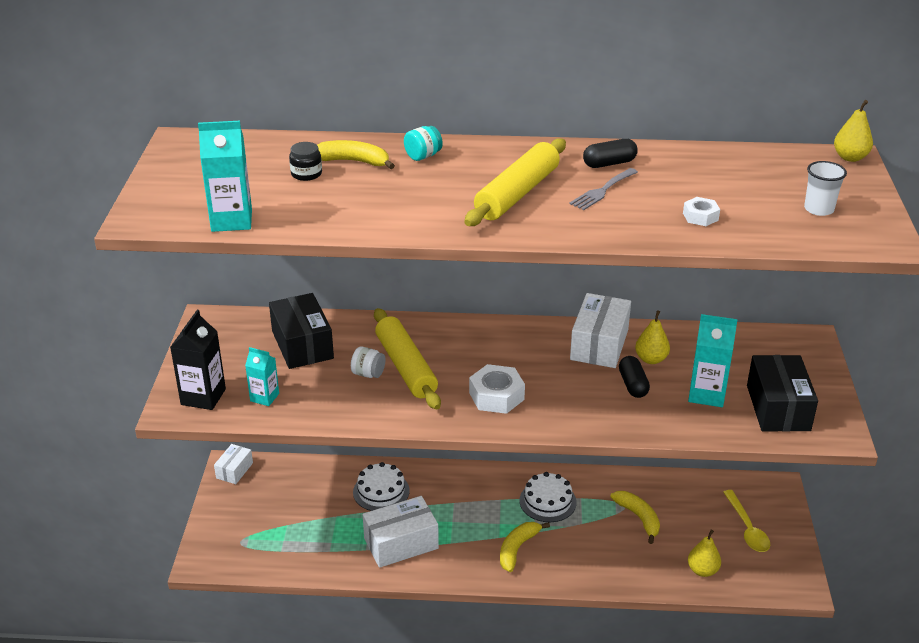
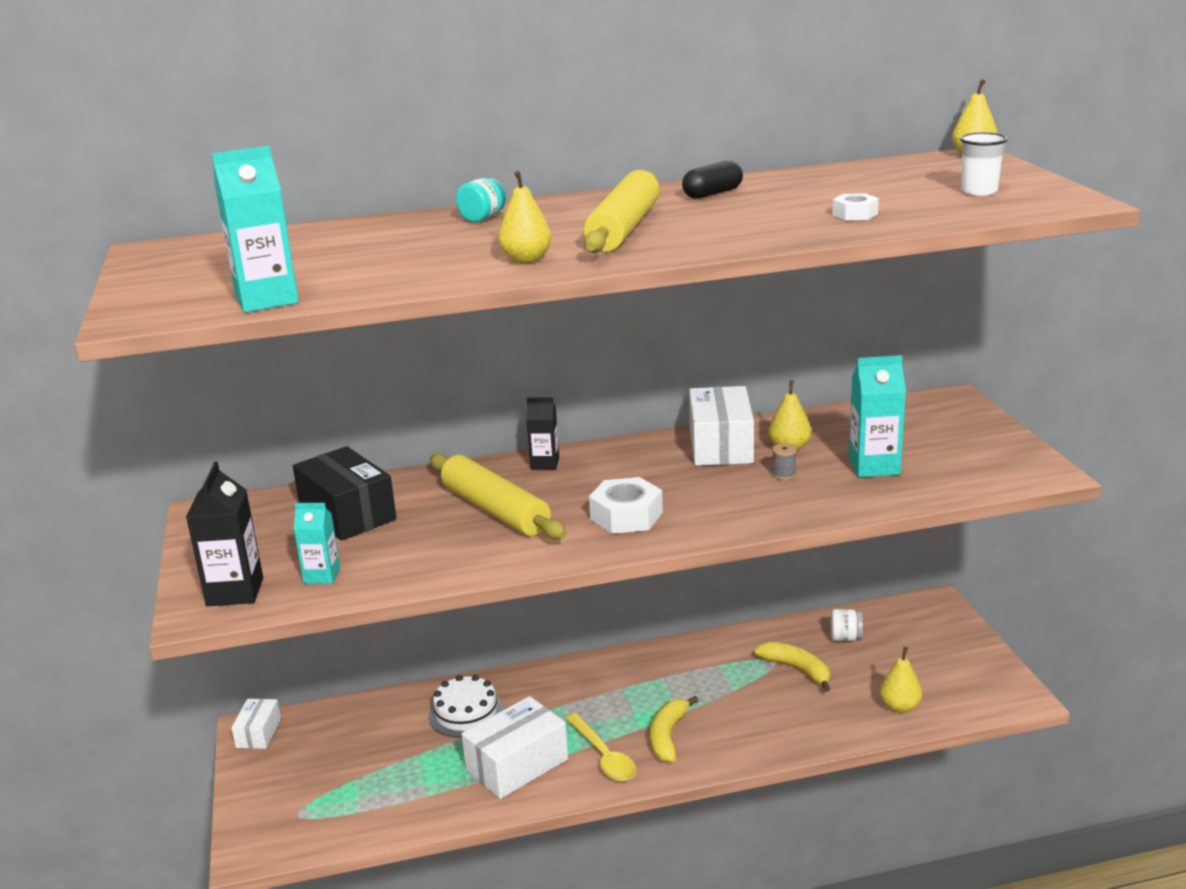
camera: 15 degrees left, 10 degrees down
black jar [289,142,322,181] -> none
yellow banana [317,140,395,169] -> none
white jar [351,346,385,378] -> white jar moved to [831,609,863,641]
white cake [519,472,577,522] -> none
grey fork [569,168,638,210] -> none
black capsule [619,356,650,398] -> grey spool [772,443,797,480]
yellow spoon [723,490,770,552] -> yellow spoon moved to [566,713,637,781]
black box [747,355,818,432] -> none
none -> yellow pear [498,171,552,263]
none -> black carton [526,397,559,469]

